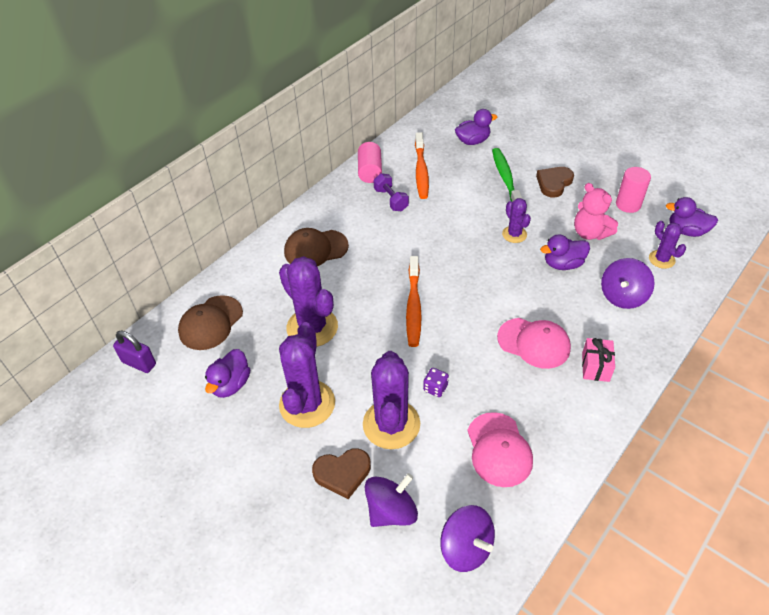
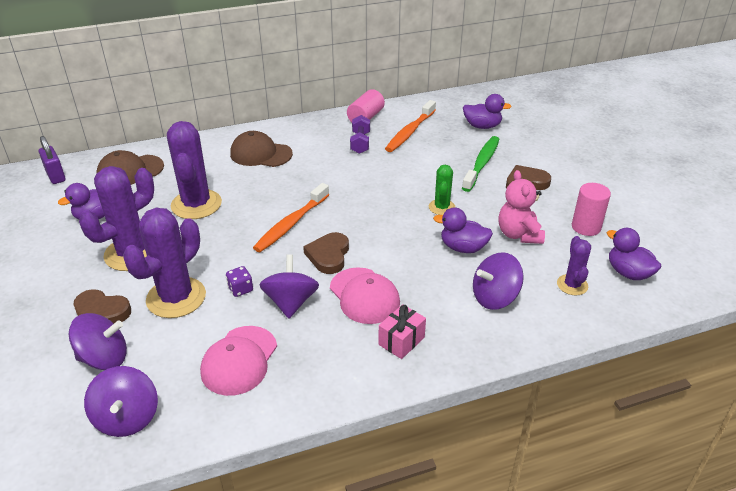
camera: 30 degrees right, 10 degrees down
purple cactus [502,198,531,243] -> green cactus [429,165,456,215]
none -> purple spinning top [259,254,319,318]
none -> brown heart [303,232,349,274]

